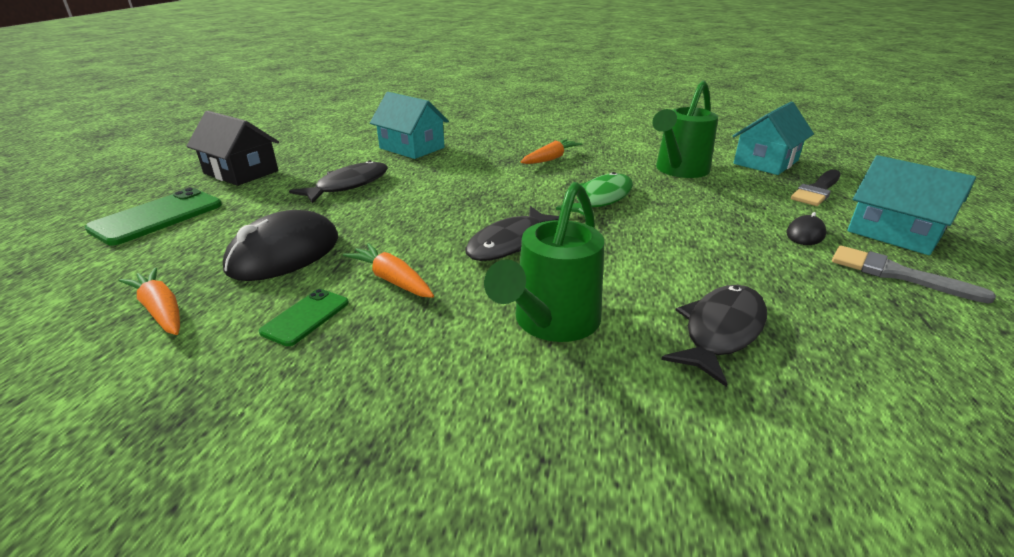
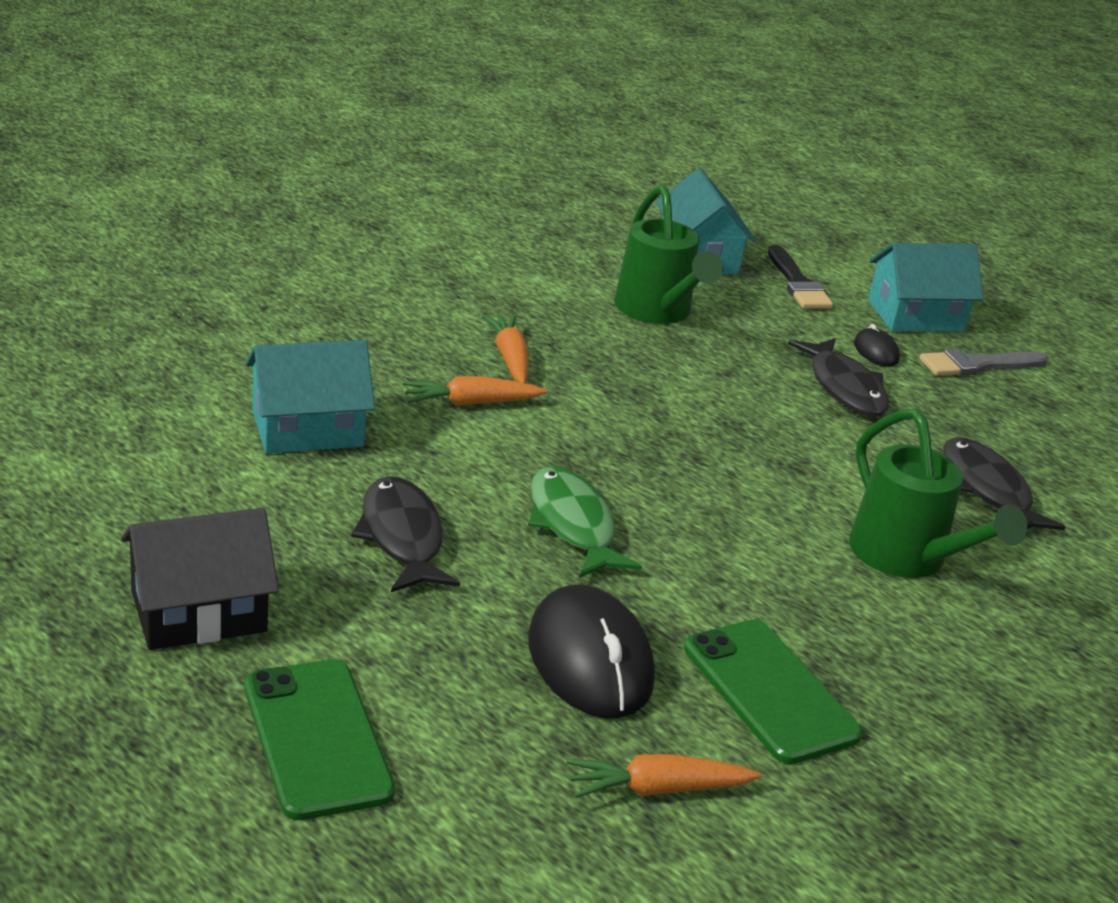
camera: 60 degrees left, 0 degrees up
green phone [259,289,349,346] -> green phone [684,619,863,764], size x1.78
orange carrot [343,243,434,298] -> orange carrot moved to [403,376,547,406]
black fish [465,206,559,261] -> black fish moved to [788,338,889,416]
green fish [556,172,633,215] -> green fish moved to [528,466,642,578]

